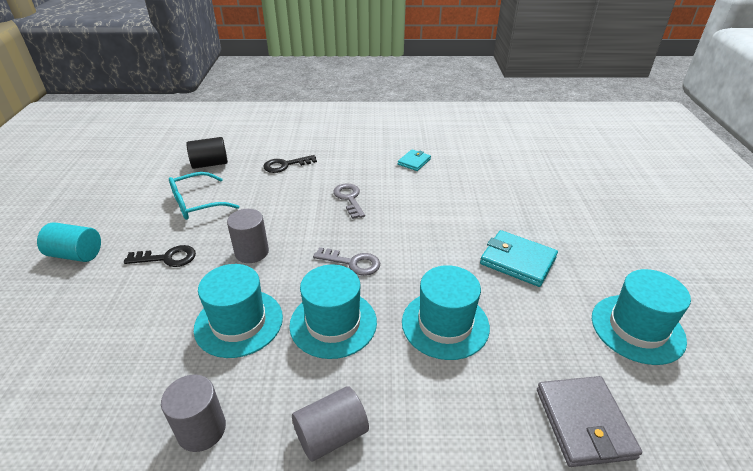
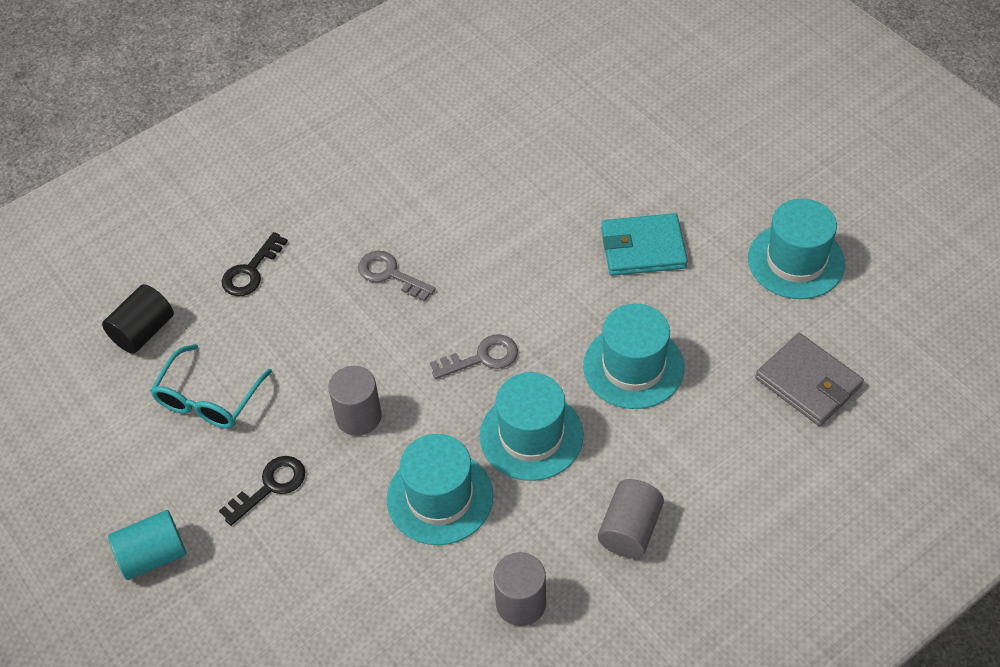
camera: 35 degrees left, 15 degrees up
turquoise wallet [398,149,431,171] -> none

